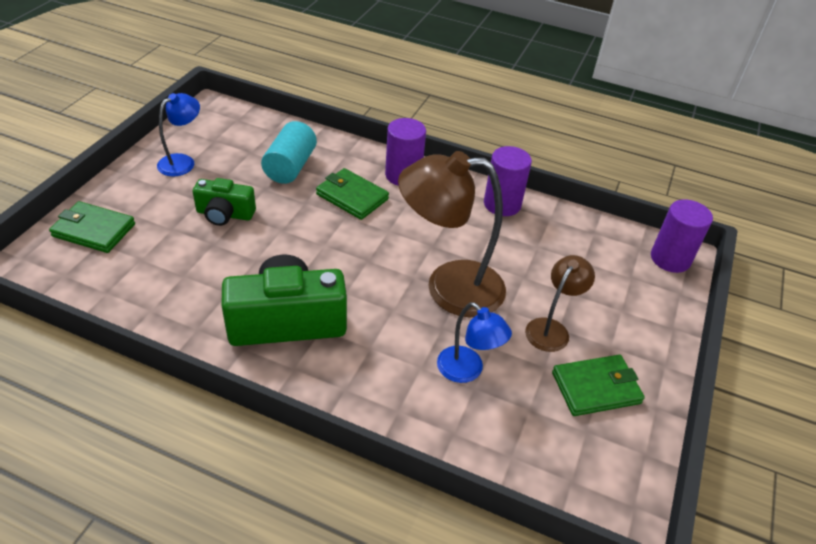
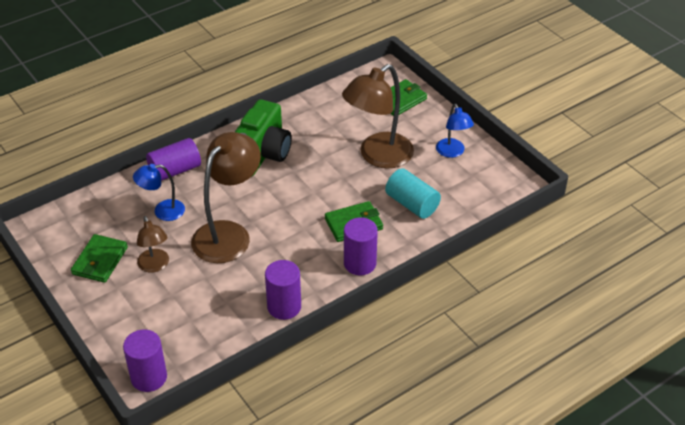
camera: 125 degrees right, 0 degrees up
green camera [193,178,256,226] -> brown lamp [342,64,414,169]
none -> purple cylinder [146,138,201,181]

